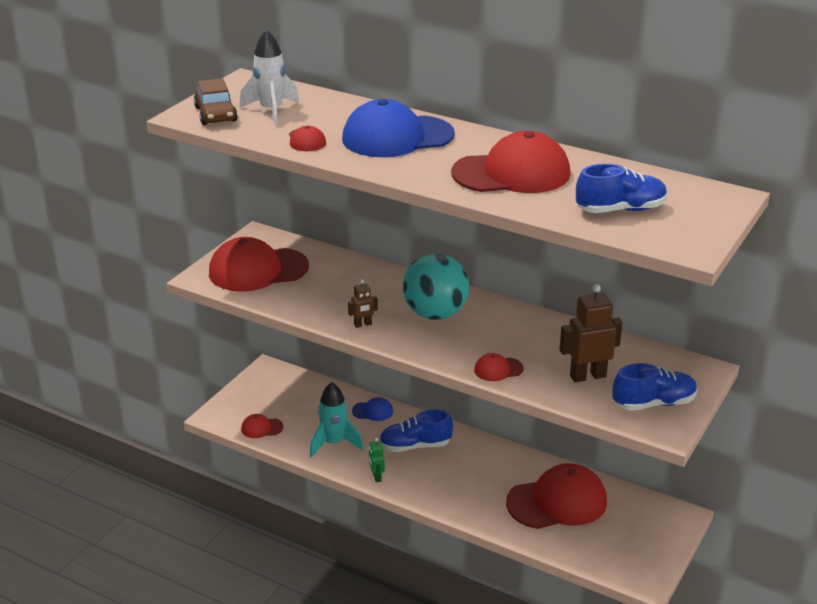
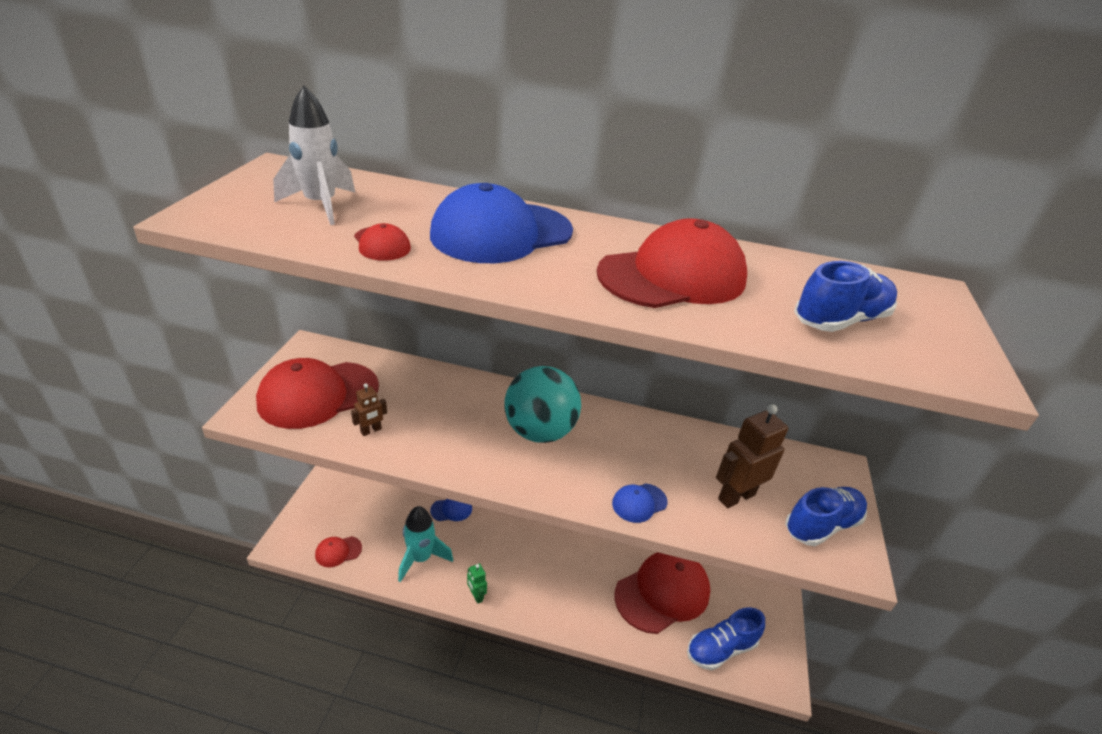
camera: 20 degrees left, 5 degrees up
brown car [194,78,238,125] -> none
brown robot [348,279,378,328] -> brown robot moved to [351,383,387,436]
blue shoe [379,409,453,452] -> blue shoe moved to [687,607,765,670]
red cap [474,353,524,381] -> blue cap [612,483,668,523]

